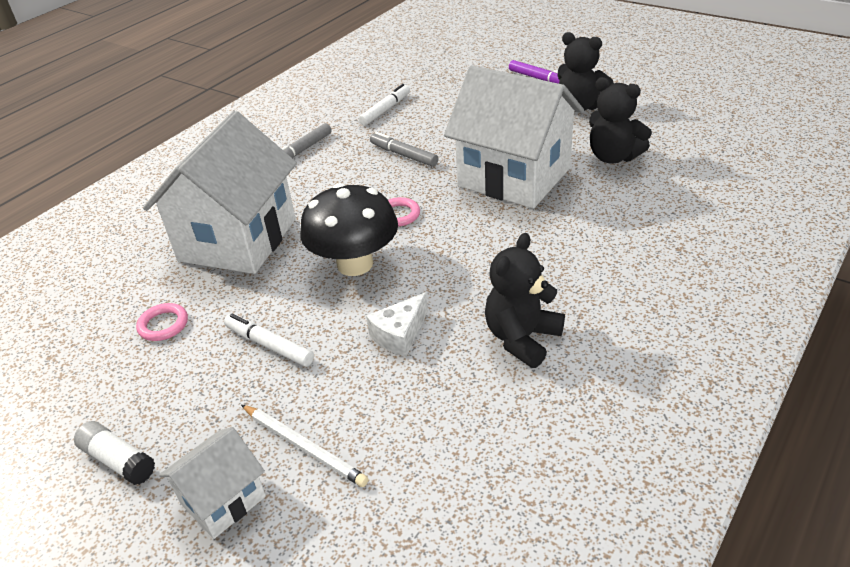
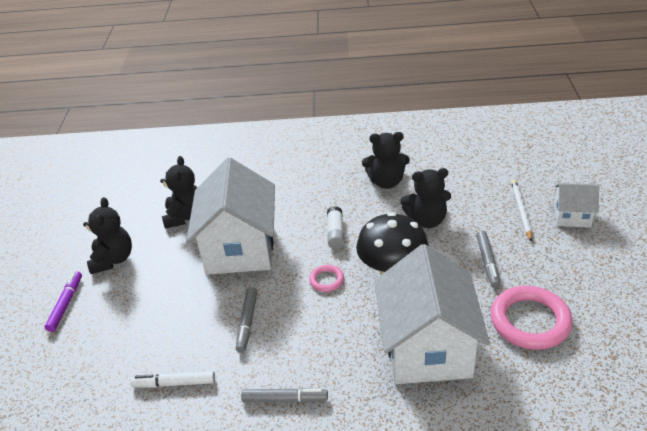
camera: 125 degrees left, 0 degrees up
white glue stick [74,421,155,485] -> white glue stick moved to [327,206,345,249]
pink ring [136,303,188,341] -> pink ring [491,286,573,350], size x2.06
white house [143,111,297,274] -> white house turned 75 degrees counterclockwise [374,244,490,384]
white marker [224,314,314,367] -> grey marker [476,231,500,288]
white cheese [366,292,428,357] -> black teddy bear [400,168,451,228]

